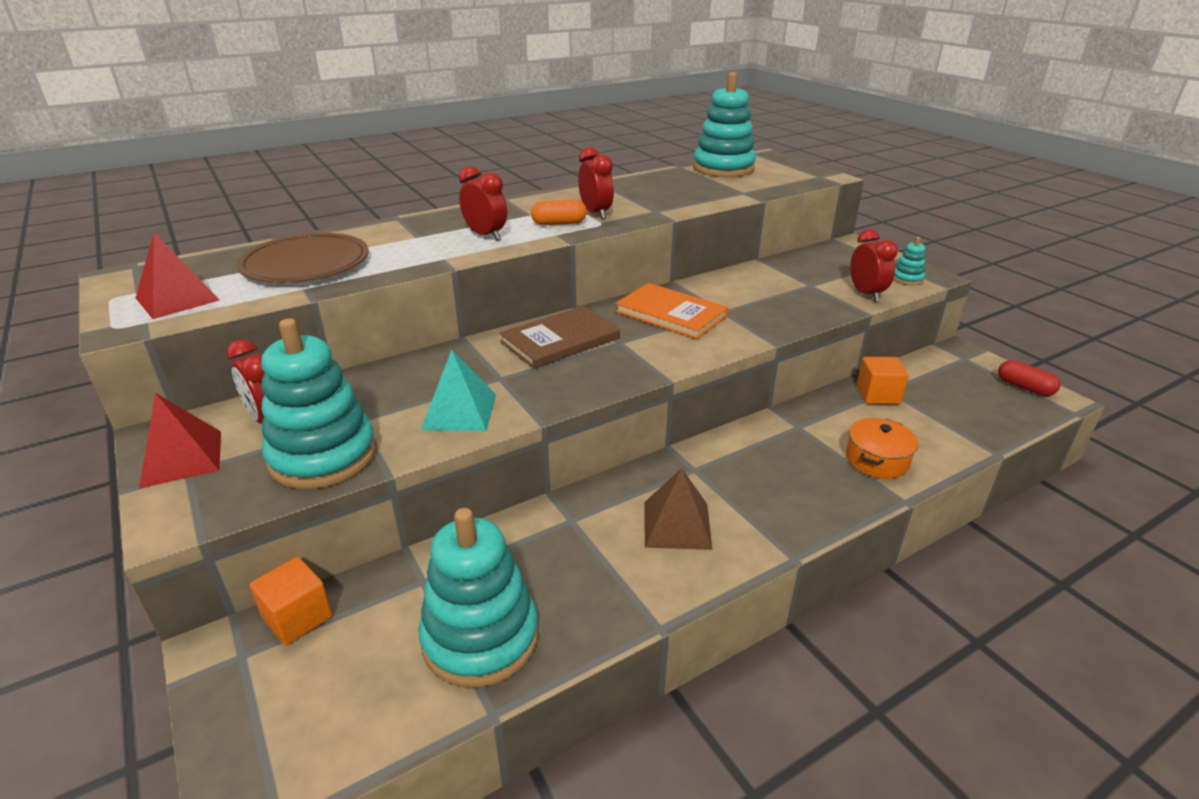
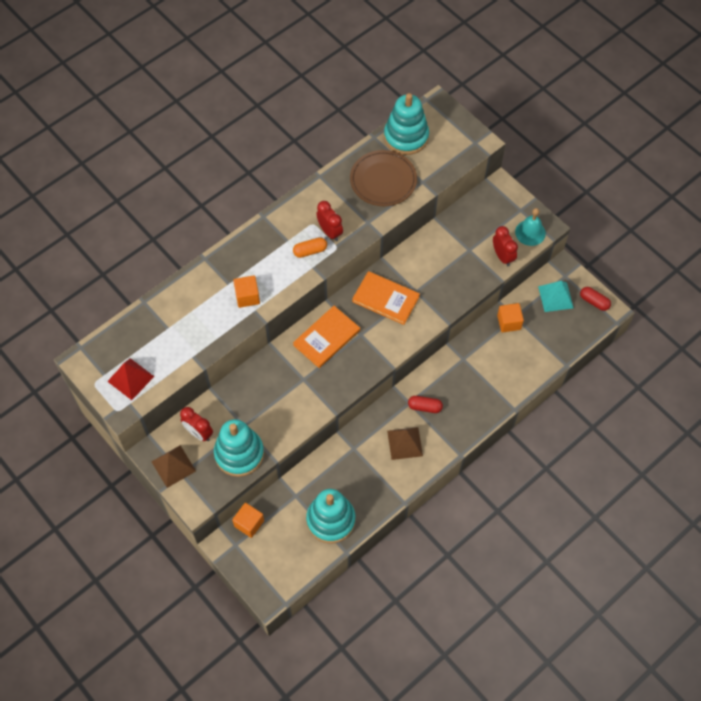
camera: 10 degrees left, 30 degrees up
red pyramid [139,393,221,488] -> brown pyramid [151,445,196,488]
brown plate [237,233,369,283] -> brown plate moved to [350,150,417,206]
turquoise pyramid [421,349,496,431] -> turquoise pyramid moved to [538,281,574,312]
red clock [459,166,507,241] -> none
brown book [499,306,620,369] -> orange book [293,306,360,368]
orange pot [846,418,918,479] -> none
turquoise stacking toy [893,237,925,285] -> turquoise bell [515,208,546,246]
none -> orange cube [233,275,260,308]
none -> red capsule [408,396,443,413]

